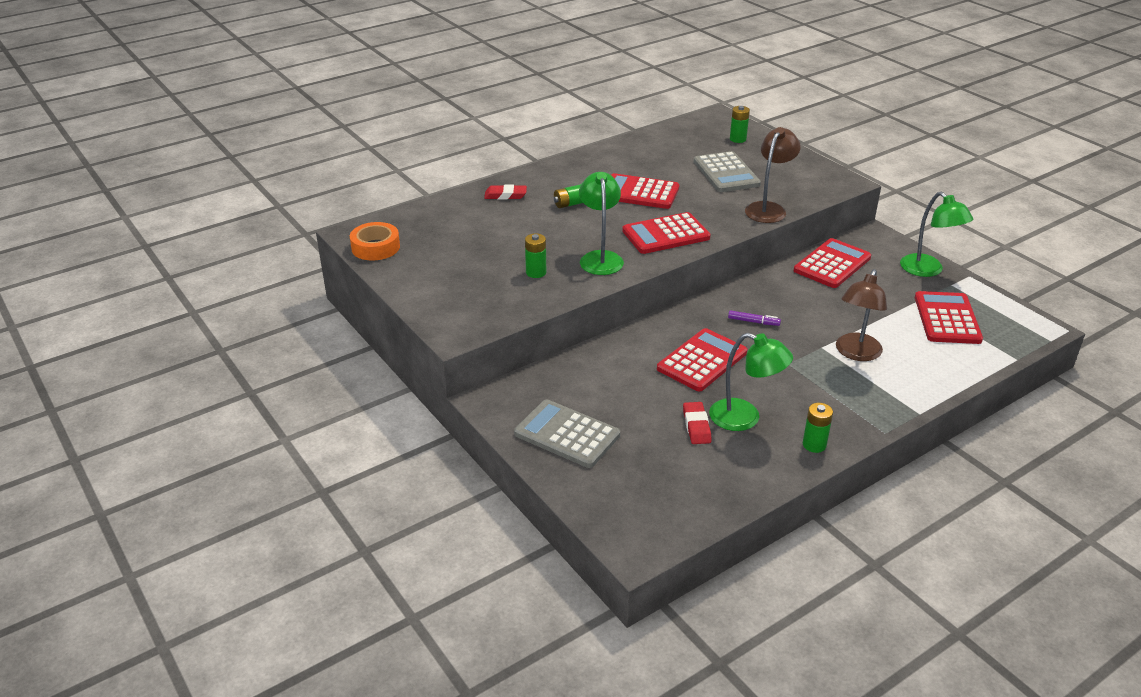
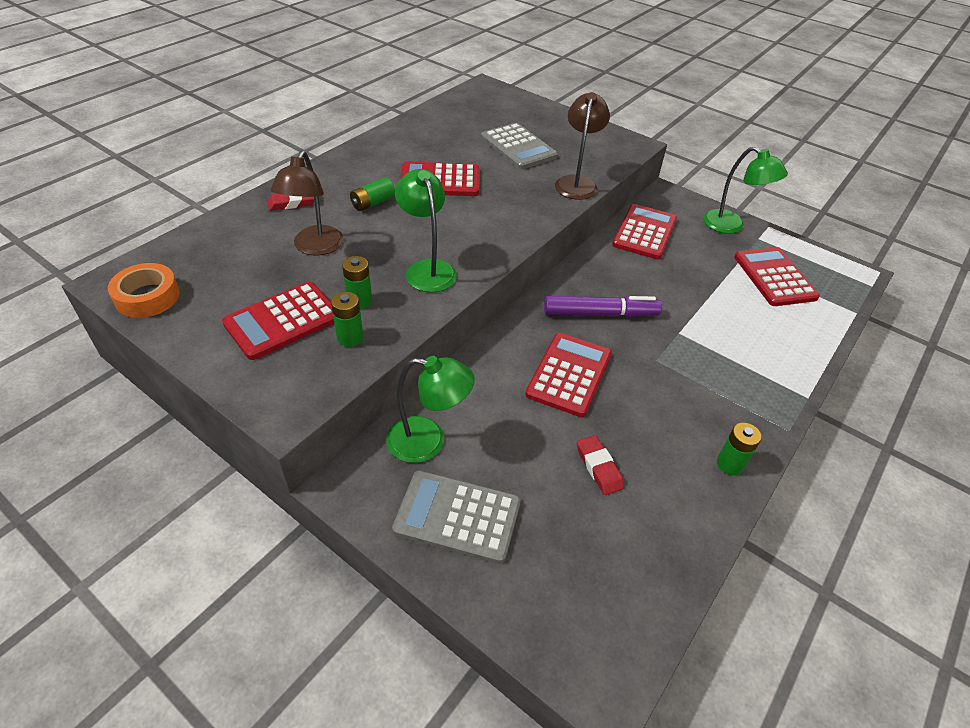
camera: 20 degrees left, 10 degrees up
red calculator [622,212,711,254] -> red calculator moved to [222,282,334,360]
green lamp [709,333,793,431] -> green lamp moved to [386,356,475,463]
purple marker [728,310,781,326] -> purple marker [544,296,662,317], size x2.09
green battery [730,106,750,143] -> green battery moved to [331,292,363,347]
brown lamp [836,269,887,361] -> brown lamp moved to [271,151,344,256]

